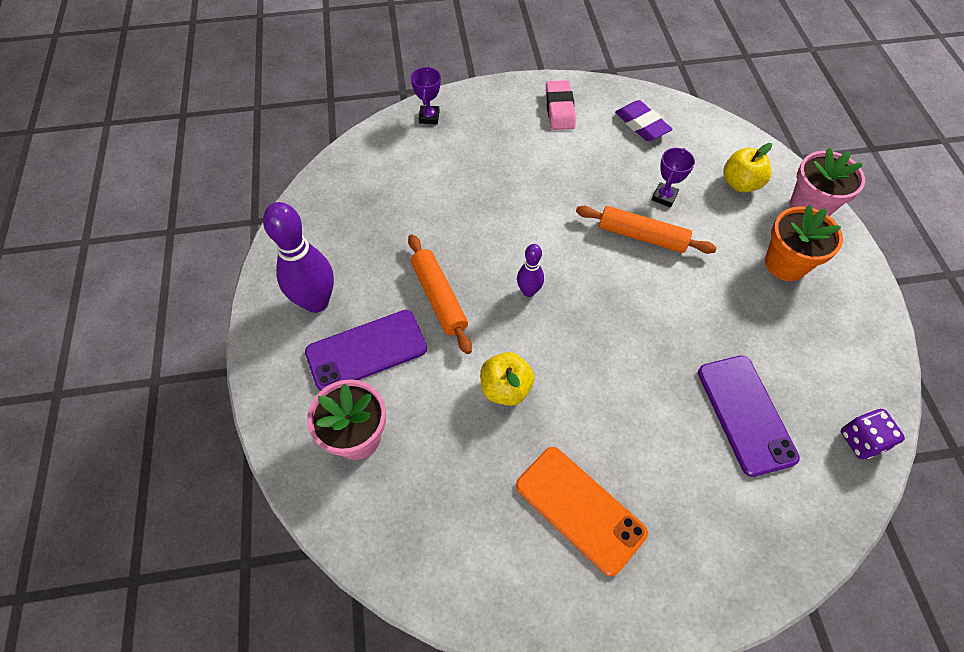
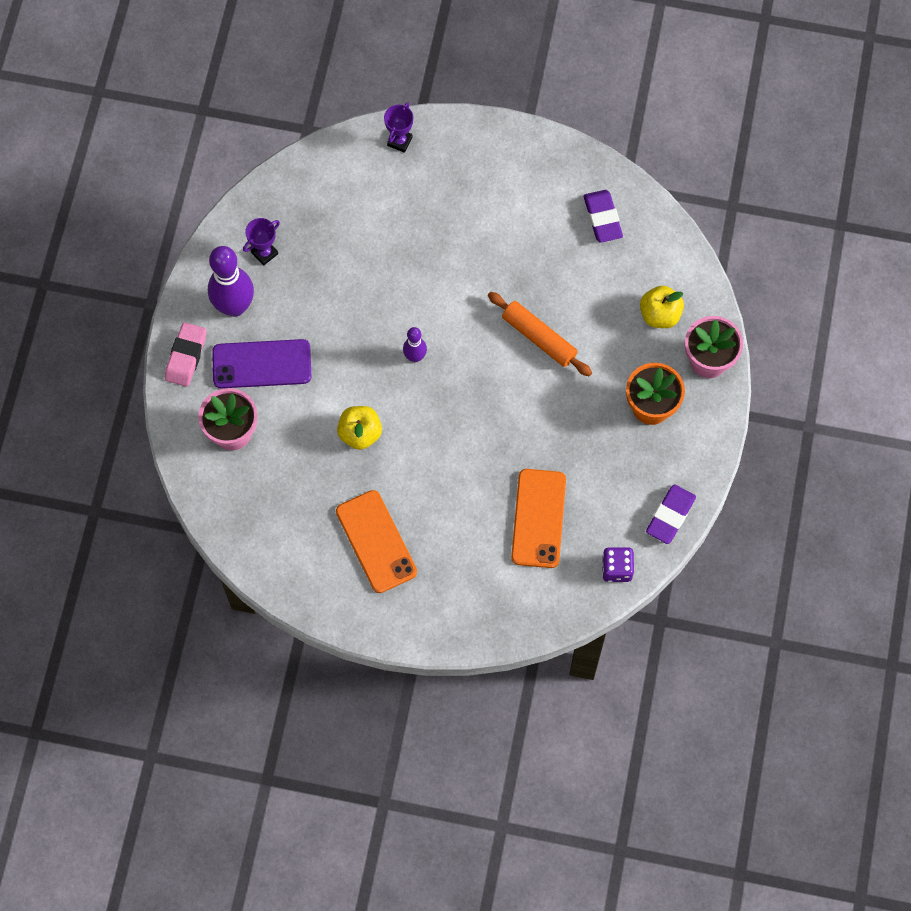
camera: 20 degrees right, 10 degrees up
orange rolling pin [408,234,472,354] -> none
pink eraser [546,80,576,130] -> pink eraser moved to [165,322,206,387]
purple trophy [652,148,695,208] -> purple trophy moved to [243,218,280,266]
purple phone [698,355,800,477] -> orange phone [511,469,566,568]
none -> purple eraser [646,484,696,544]

